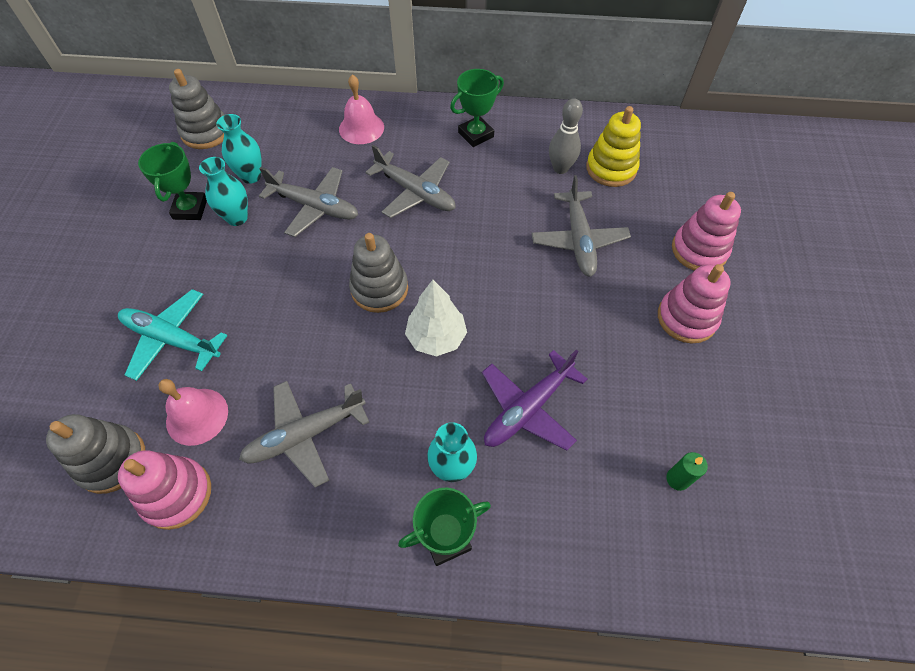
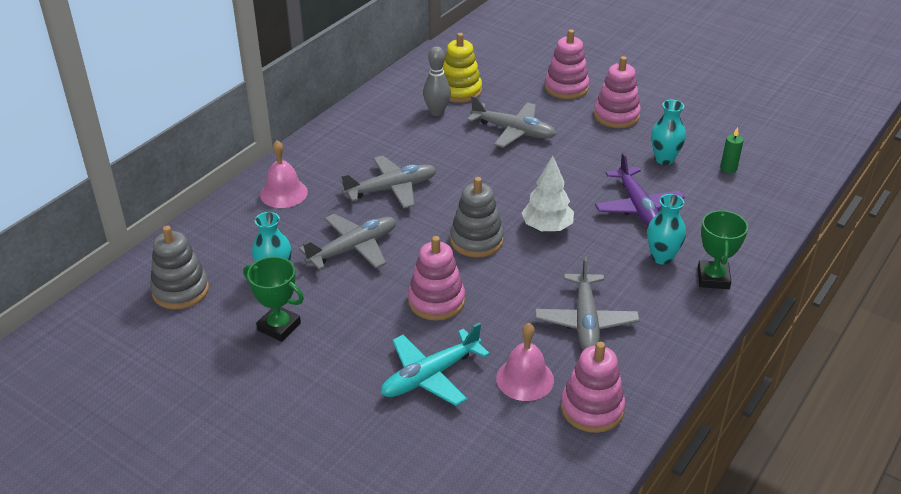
camera: 60 degrees left, 20 degrees down
grey stacking toy [46,414,145,494] -> none
turquoise vase [199,157,248,226] -> turquoise vase moved to [651,100,686,165]
green trophy [450,69,504,147] -> none
none -> pink stacking toy [408,236,465,321]

